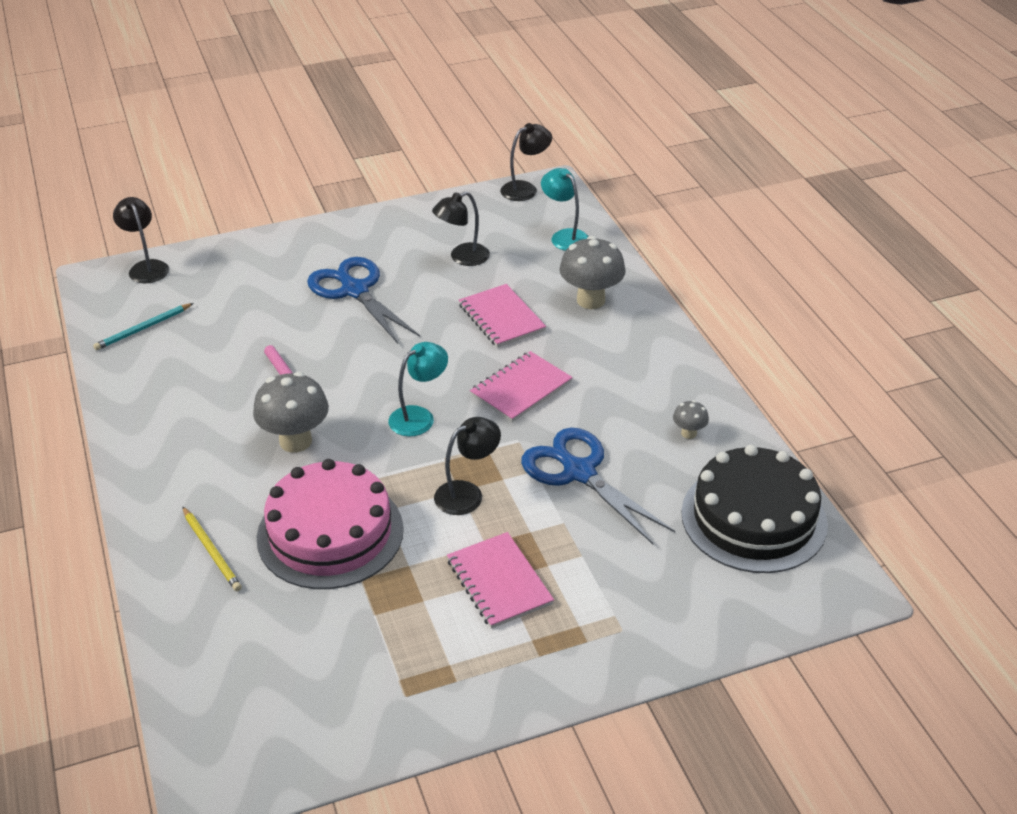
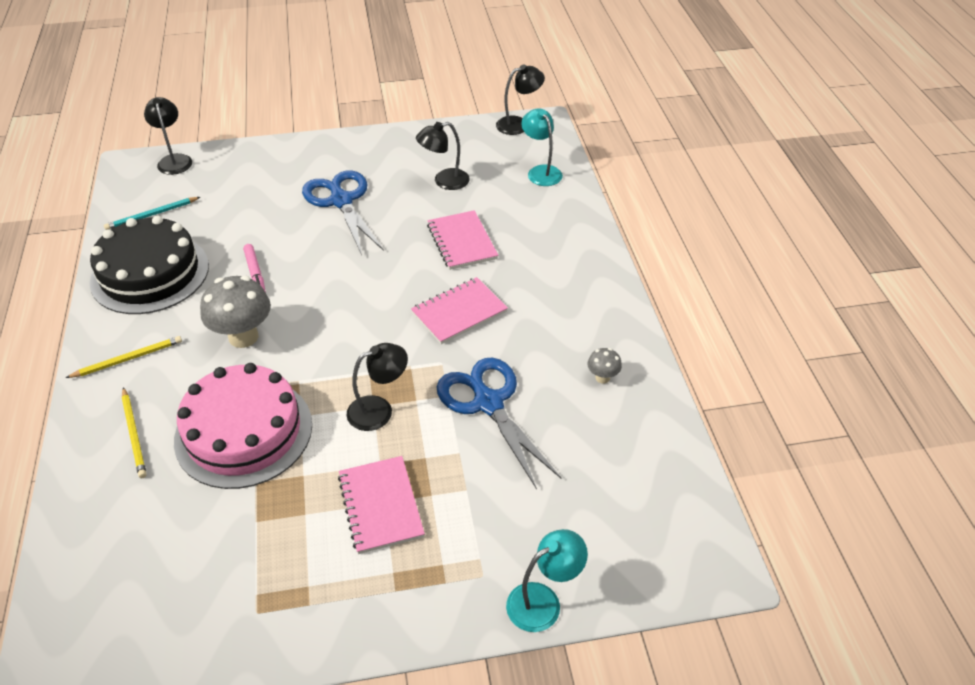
camera: 10 degrees right, 5 degrees up
turquoise lamp [388,342,448,436] -> turquoise lamp moved to [506,529,588,632]
grey mushroom [559,236,626,309] -> none
black cake [681,445,828,573] -> black cake moved to [90,216,209,314]
none -> yellow pencil [66,336,182,378]

